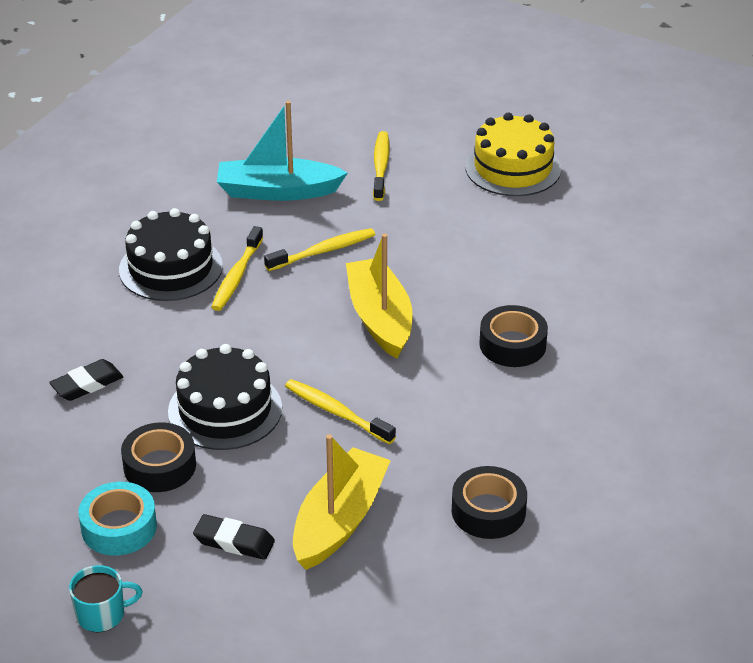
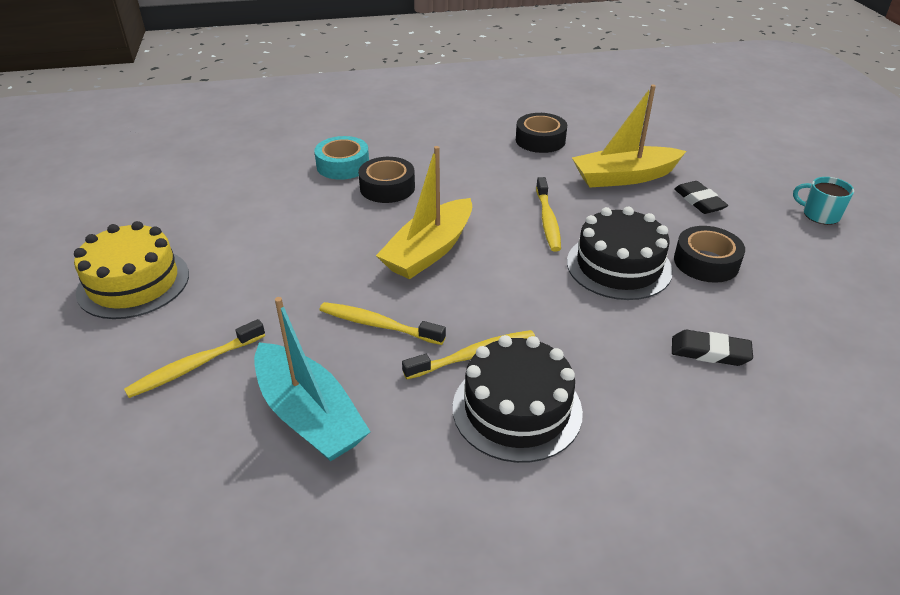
camera: 130 degrees left, 0 degrees up
turquoise tape [78,482,157,556] -> turquoise tape moved to [314,136,369,180]

